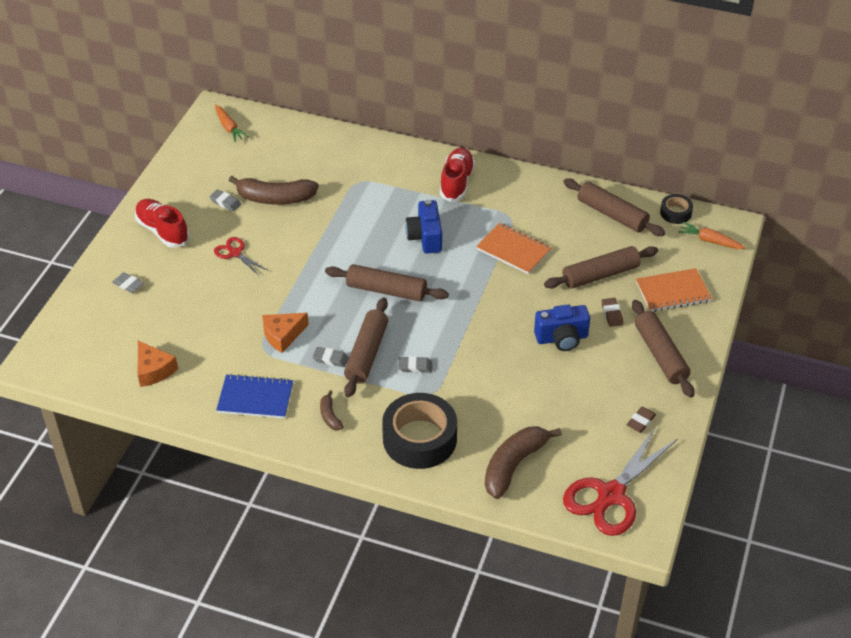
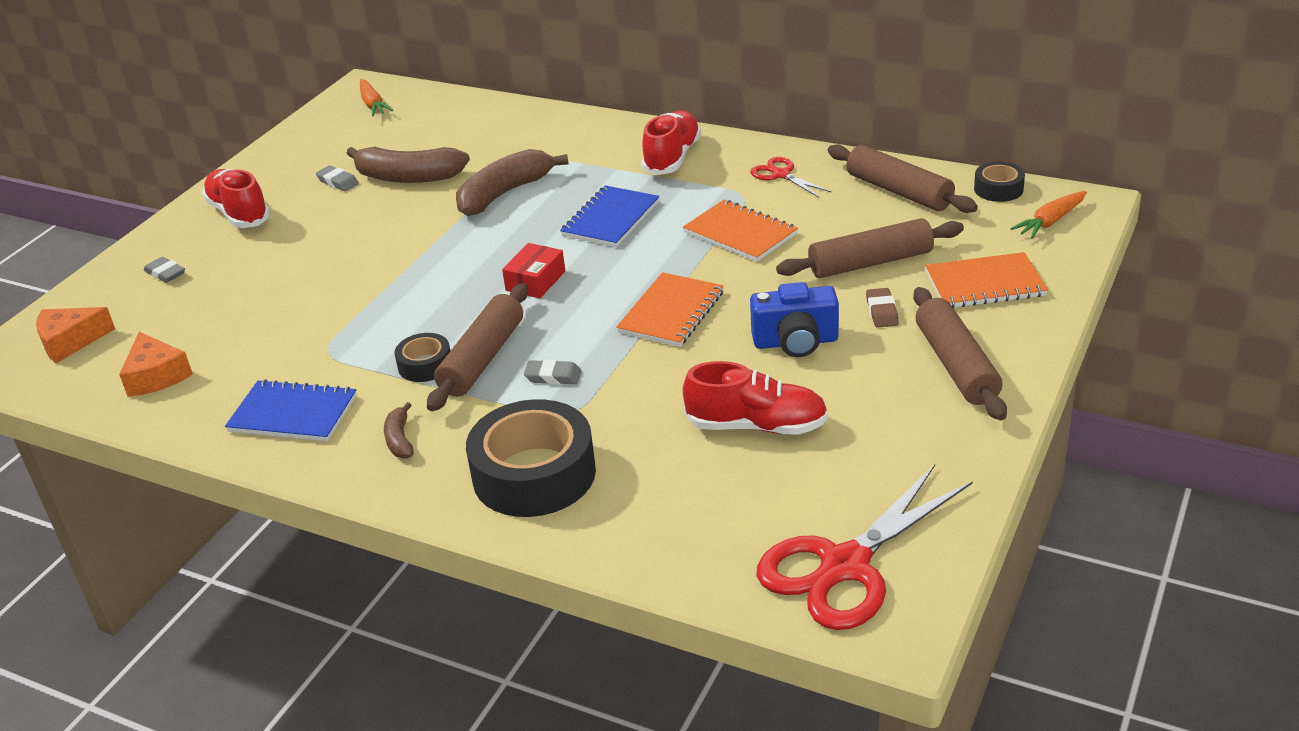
camera: 10 degrees right, 10 degrees down
red scissors [214,237,268,276] -> red scissors moved to [750,157,832,197]
orange cheese [262,313,309,353] -> orange cheese moved to [36,307,115,363]
grey eraser [313,347,349,367] -> black tape [395,333,450,382]
brown rolling pin [325,264,449,302] -> red box [502,243,565,298]
blue camera [405,200,442,253] -> blue notebook [560,185,660,247]
brown banana [485,427,562,499] -> brown banana moved to [456,149,568,216]
brown eraser [627,407,656,433] -> none
orange carrot [678,222,746,249] -> orange carrot turned 75 degrees counterclockwise [1010,191,1087,239]
none -> orange notebook [616,272,724,347]
none -> red shoe [683,361,828,435]

